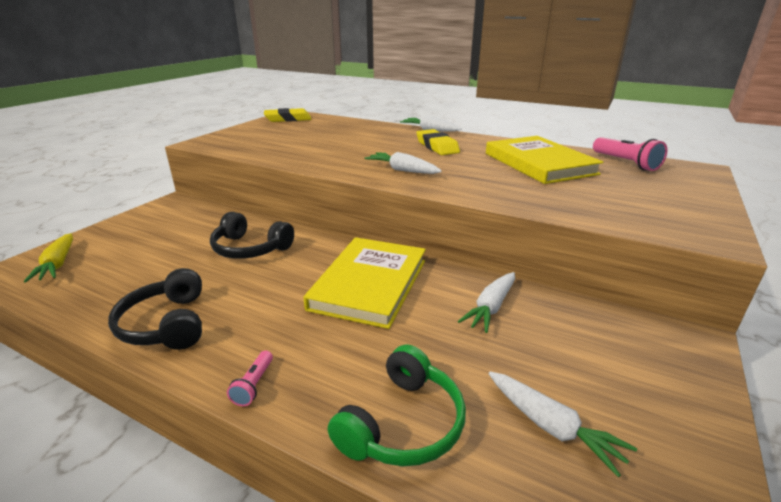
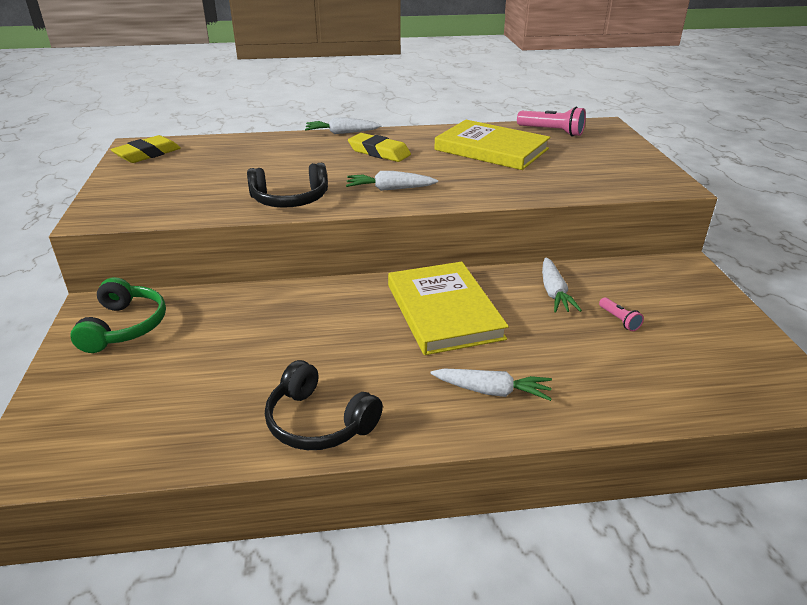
camera: 35 degrees left, 5 degrees up
yellow carrot [24,233,73,282] -> none
black headphones [210,212,294,259] -> black headphones moved to [247,163,328,208]
pink flashlight [227,351,273,406] -> pink flashlight moved to [599,297,644,331]
green headphones [328,344,466,466] -> green headphones moved to [70,277,166,353]
white carrot [488,371,637,477] -> white carrot moved to [430,369,552,401]

